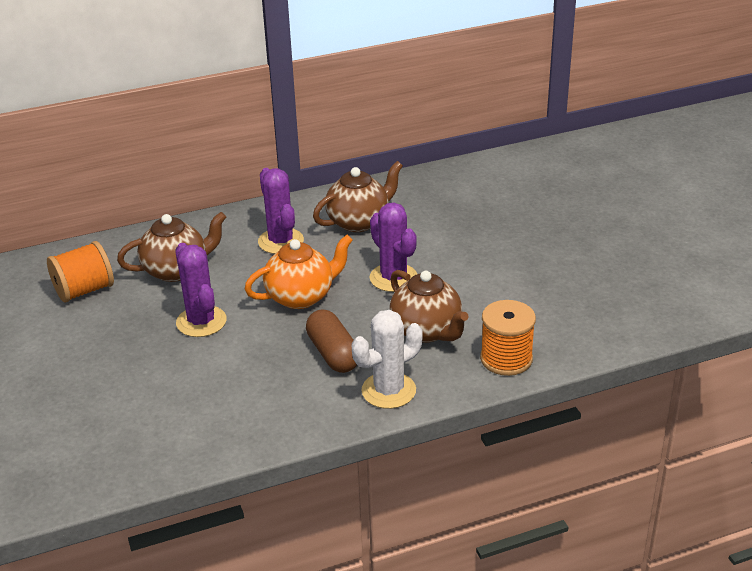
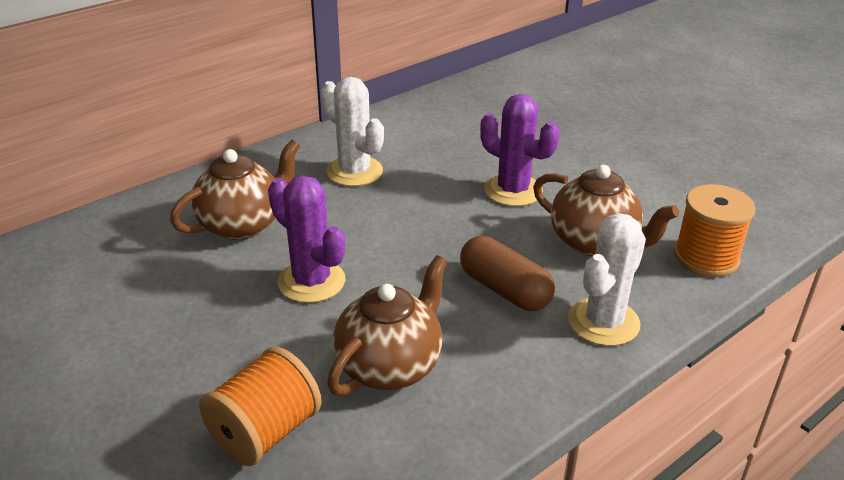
camera: 20 degrees left, 0 degrees up
orange spool [47,241,114,302] -> orange spool moved to [199,347,322,466]
orange teapot [245,235,353,309] -> none
purple cactus [258,168,304,254] -> white cactus [321,77,384,186]
brown teapot [313,161,403,232] -> brown teapot moved to [327,255,447,396]

